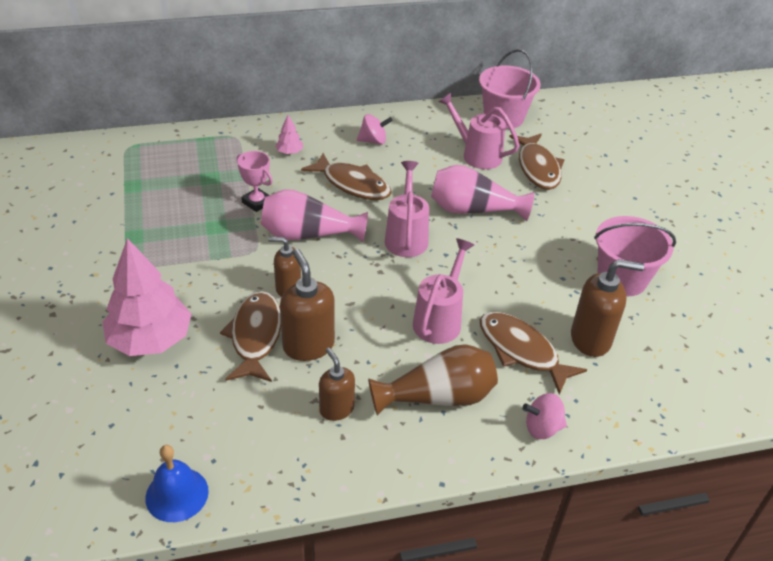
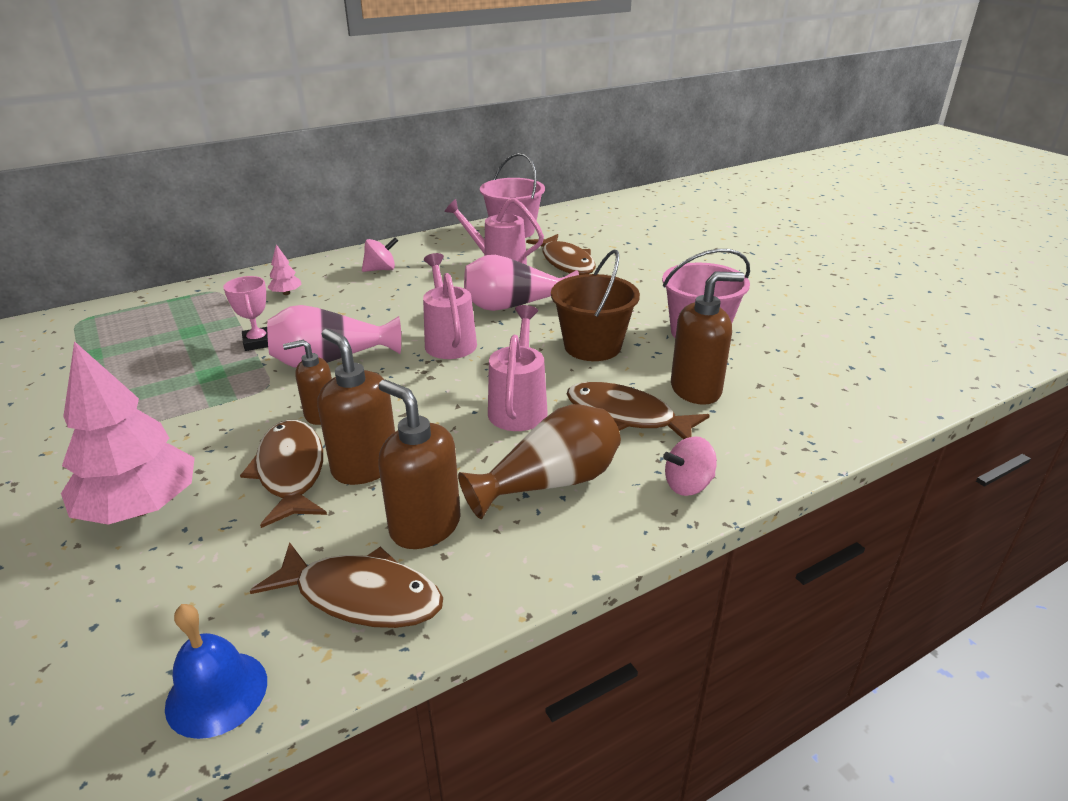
camera: 15 degrees left, 10 degrees down
pink trophy [237,151,273,212] -> pink trophy turned 45 degrees clockwise [223,276,268,351]
brown fish [301,153,391,200] -> brown fish moved to [250,542,443,628]
brown soap dispenser [319,348,355,421] -> brown soap dispenser [378,380,461,549], size x1.55
none -> brown bucket [551,250,640,361]

